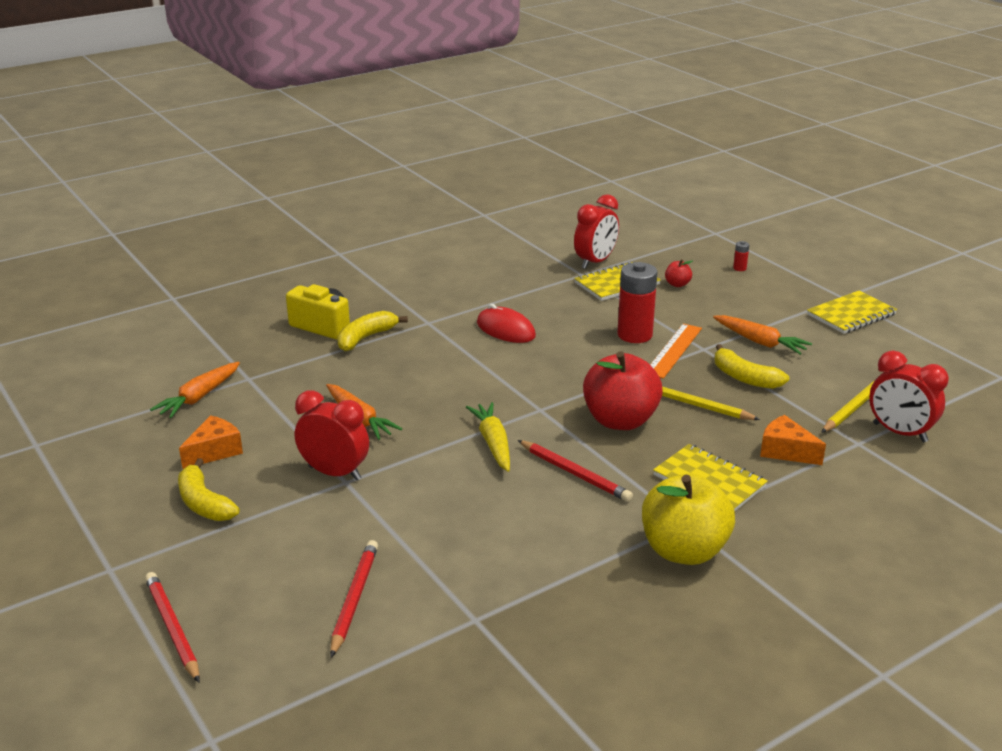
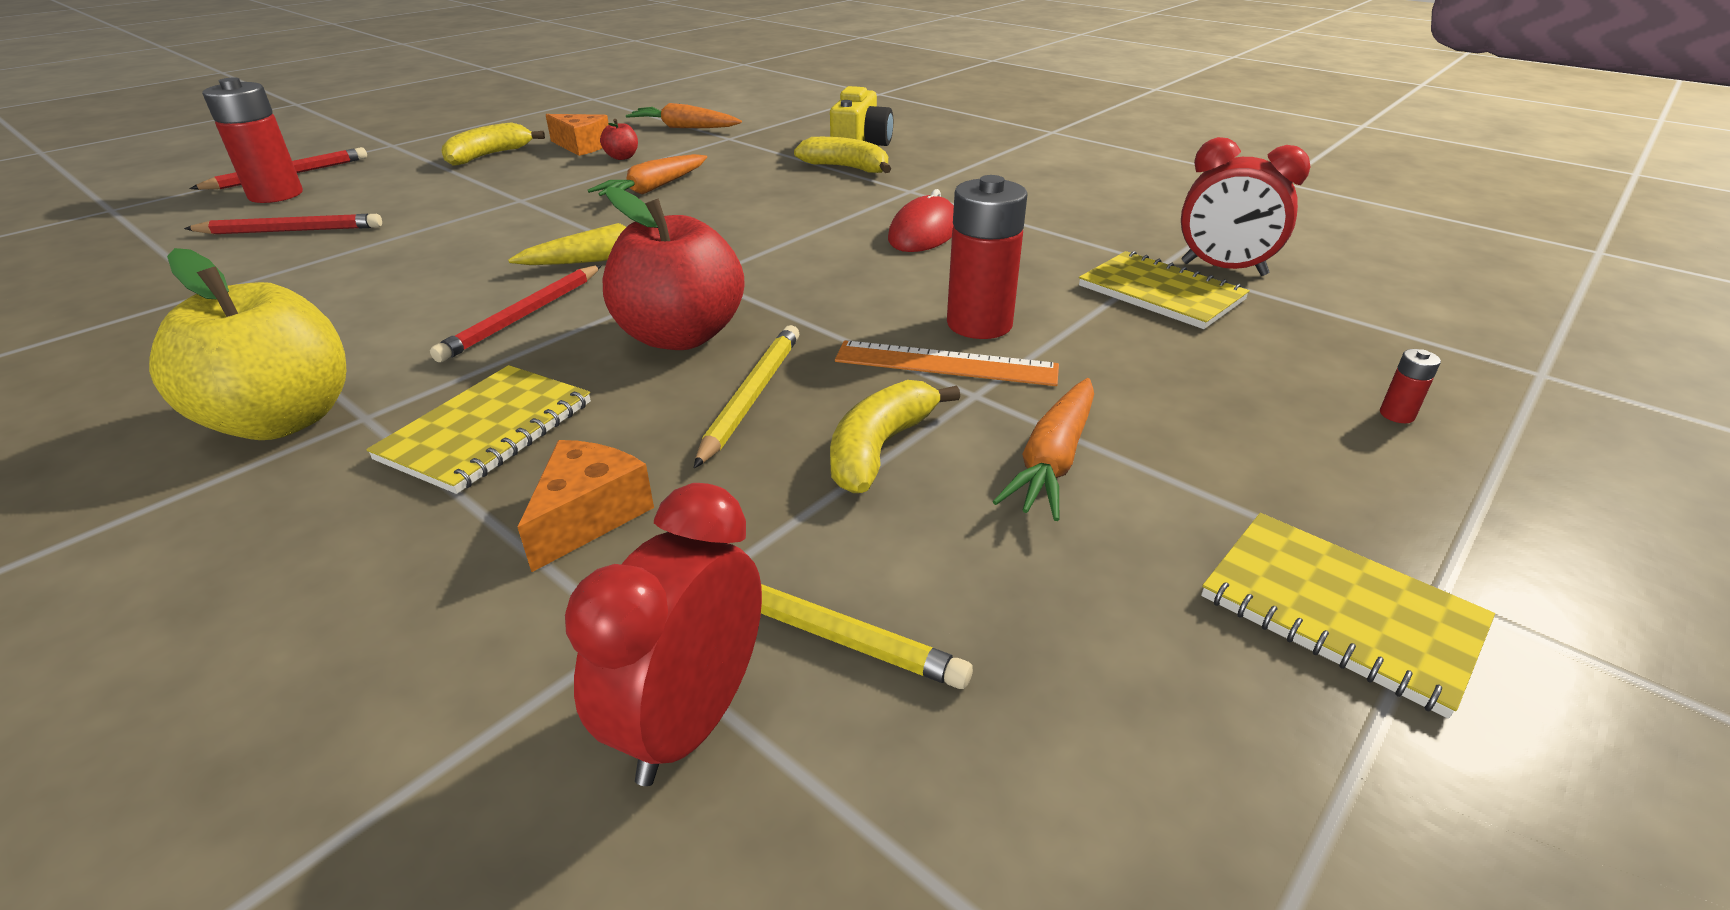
camera: 75 degrees right, 5 degrees up
red clock [295,390,369,481] -> none
red apple [665,259,693,287] -> red apple moved to [600,119,638,160]
none -> red battery [202,77,303,203]

